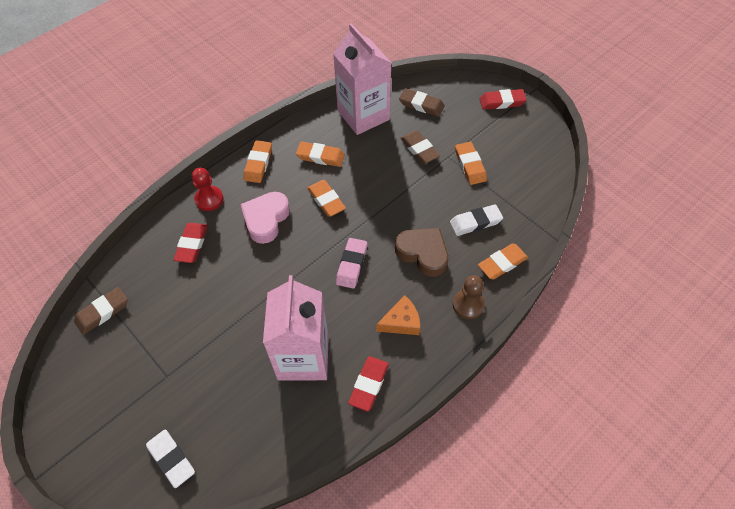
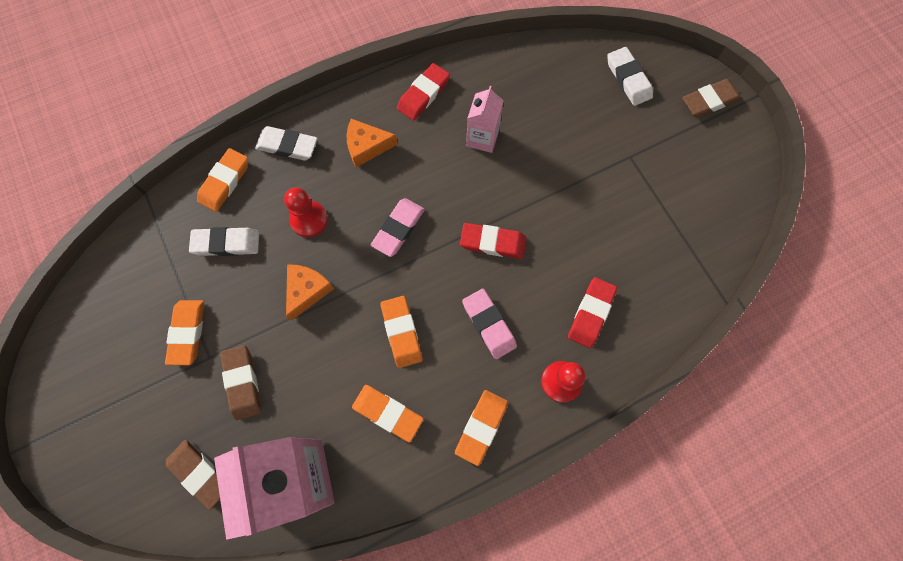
camera: 165 degrees left, 15 degrees up
brown eraser [74,287,128,335] -> brown eraser moved to [682,79,741,117]
pink heart [240,192,290,244] -> pink eraser [462,289,517,359]
pink carton [263,275,329,381] -> pink carton [466,86,503,153], size x0.51
brown heart [395,228,448,277] -> red pawn [284,188,328,237]
brown pawn [453,275,485,319] -> white eraser [255,126,318,161]
orange eraser [478,243,528,279] -> orange eraser turned 45 degrees counterclockwise [197,148,248,212]
red eraser [479,89,527,110] -> red eraser moved to [460,223,526,259]
none -> orange cheese [286,265,334,321]

